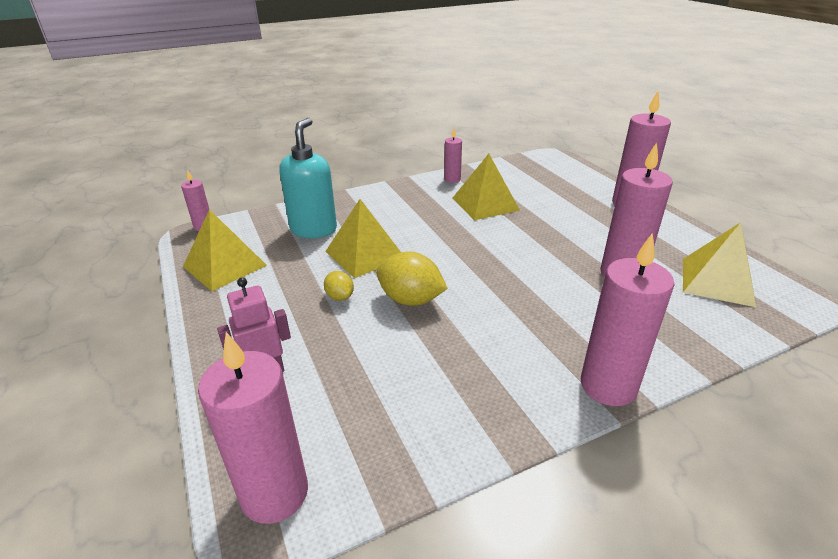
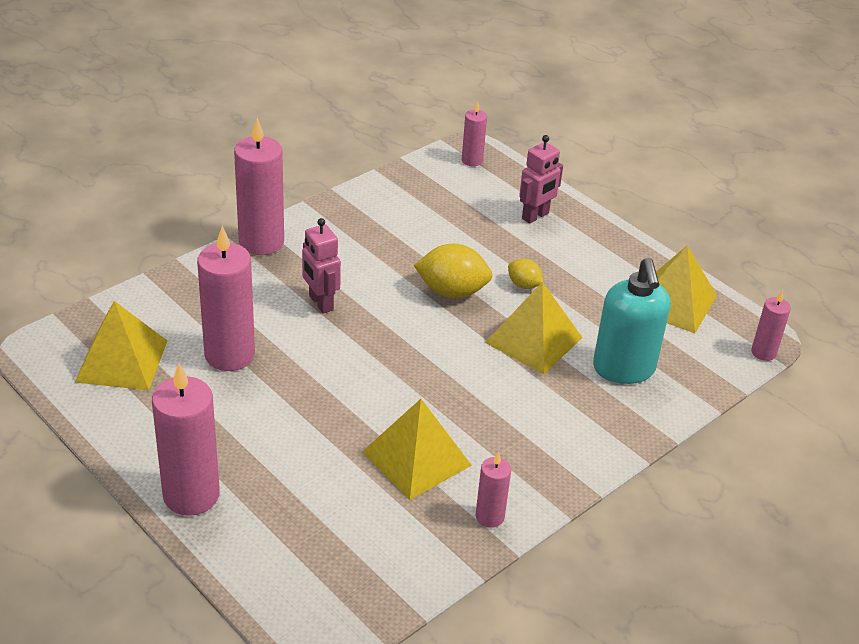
camera: 160 degrees right, 5 degrees up
pink candle [198,332,308,524] -> pink candle [462,101,487,166], size x0.52
none -> pink robot [302,218,341,314]

